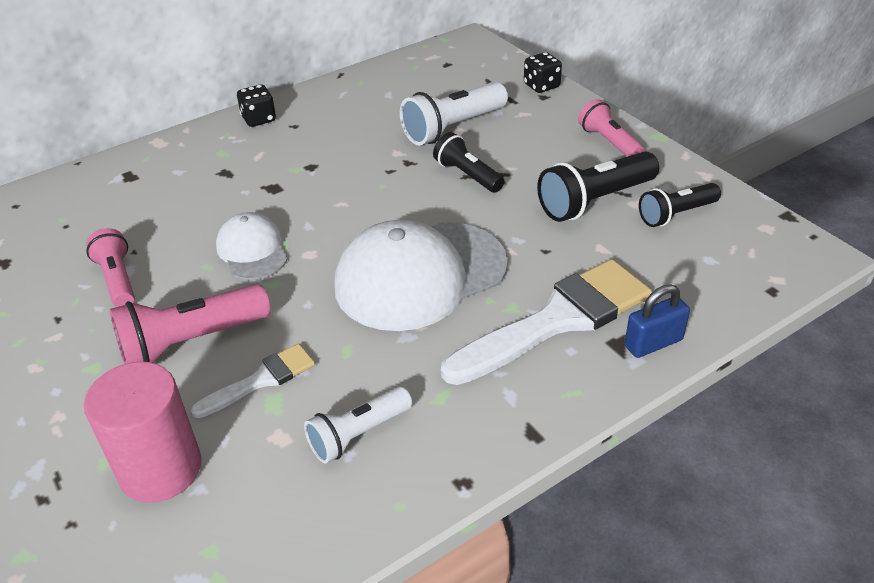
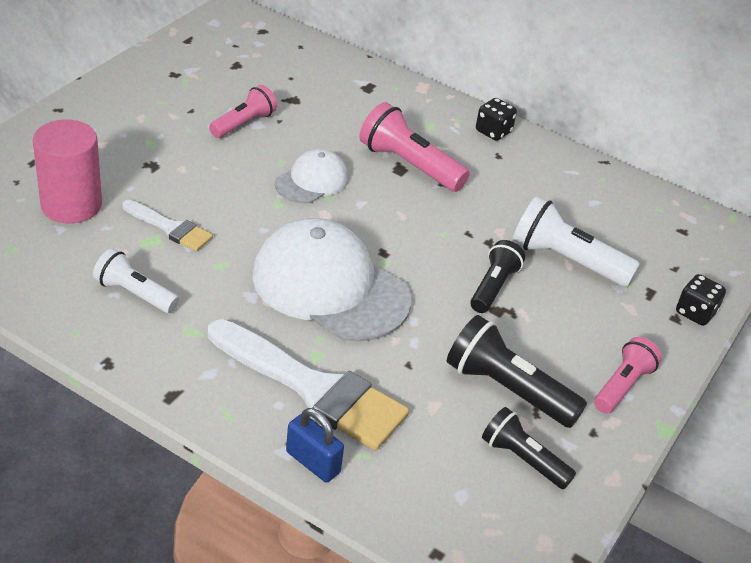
camera: 60 degrees right, 0 degrees up
pink flashlight [109,284,271,364] -> pink flashlight moved to [359,102,470,192]

